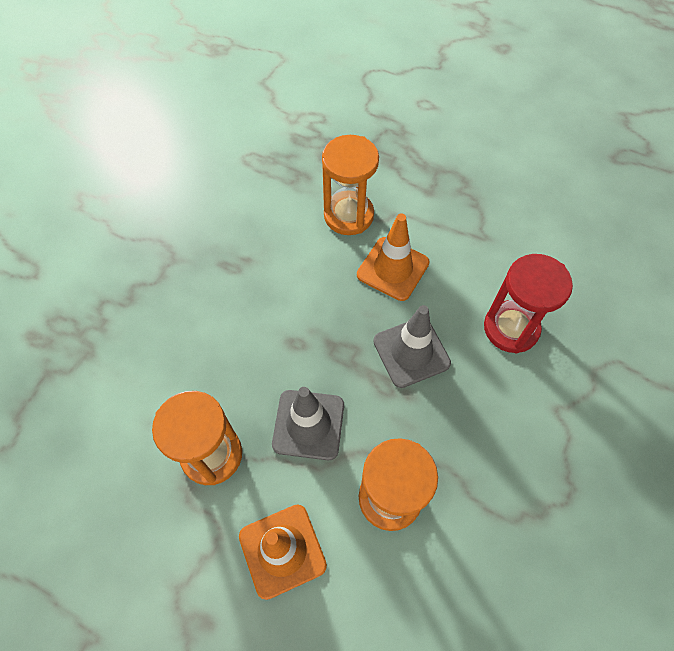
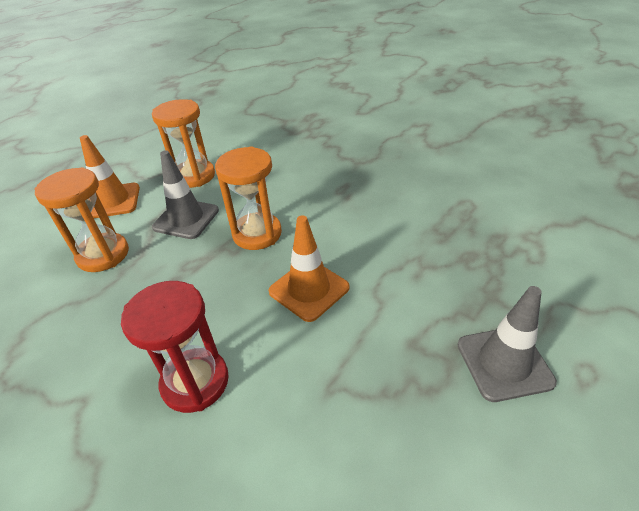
camera: 105 degrees right, 20 degrees down
orange hourglass [322,135,379,235] -> orange hourglass moved to [215,147,282,250]
grey traffic cone [373,305,451,388] -> grey traffic cone moved to [458,286,557,402]

